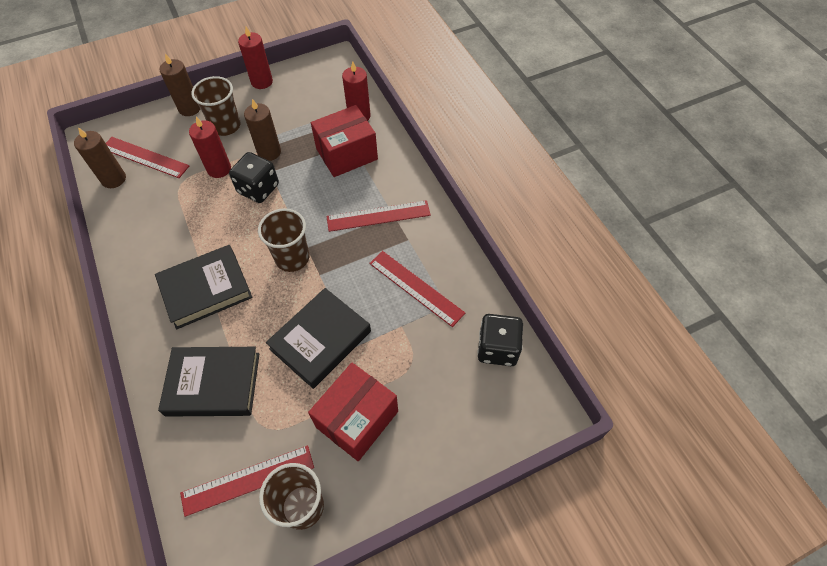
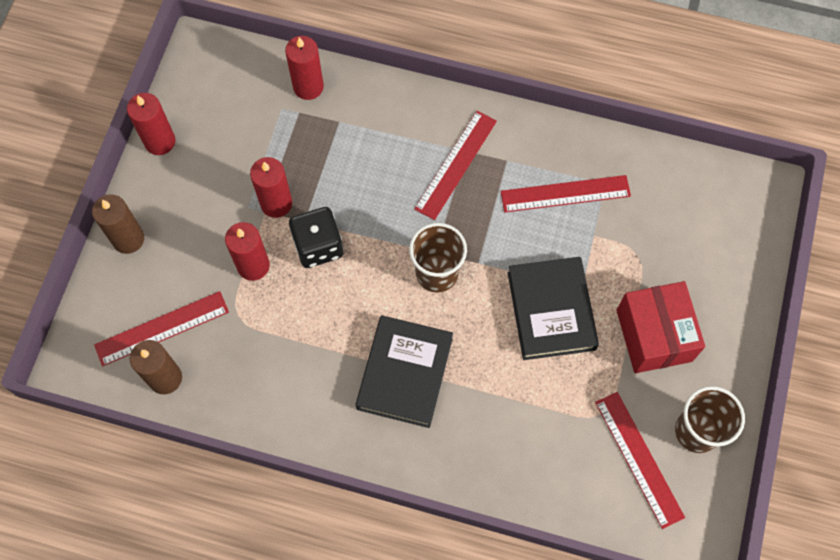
camera: 50 degrees left, 10 degrees up
black book [158,347,260,417] -> none
red ruler [180,445,314,517] -> red ruler turned 45 degrees counterclockwise [595,392,685,529]
brown cup [191,76,241,136] -> none
brown candle [244,99,281,161] -> red candle [250,157,292,218]
red box [311,105,378,177] -> none
black dice [477,314,523,366] -> none

